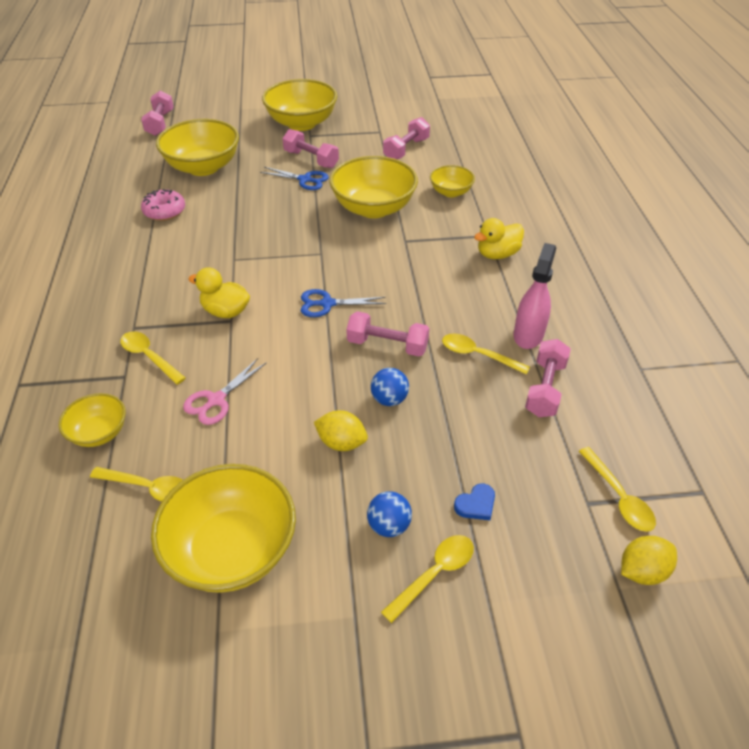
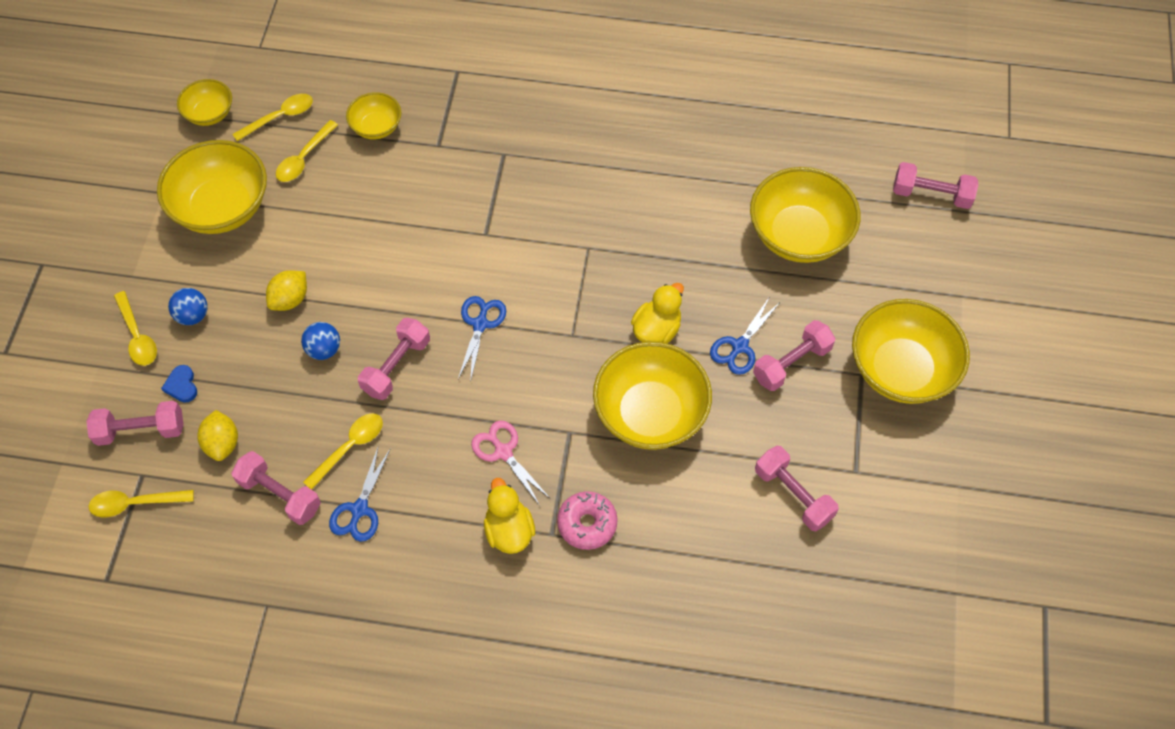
camera: 105 degrees right, 15 degrees up
yellow spoon [120,331,186,385] -> yellow spoon moved to [232,94,313,141]
pink donut [141,189,185,221] -> pink donut moved to [557,491,618,550]
pink scissors [183,358,267,425] -> pink scissors moved to [471,420,550,506]
yellow duck [188,267,250,318] -> yellow duck moved to [631,283,684,344]
yellow bowl [430,165,475,197] -> yellow bowl moved to [177,79,232,126]
pink spray bottle [514,243,556,349] -> blue scissors [329,448,391,542]
yellow lemon [621,536,677,585] -> yellow lemon moved to [197,410,238,461]
none -> pink dumbbell [86,401,184,446]

